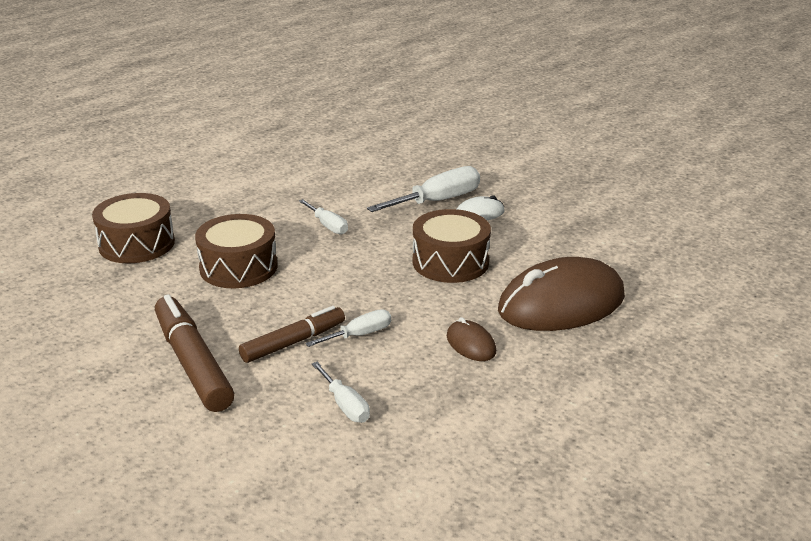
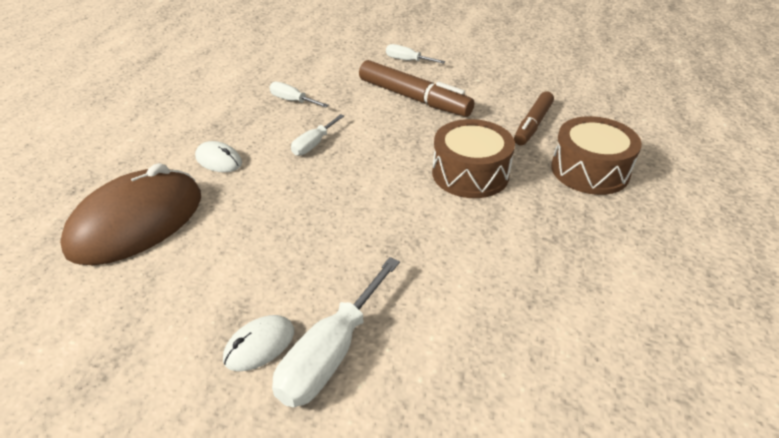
camera: 155 degrees right, 10 degrees up
brown marker [239,306,345,363] -> brown marker moved to [514,92,554,146]
white screwdriver [299,199,348,235] -> white screwdriver moved to [386,44,446,64]
brown drum [413,209,491,283] -> none
brown mouse [447,317,496,361] -> white mouse [195,141,242,172]

